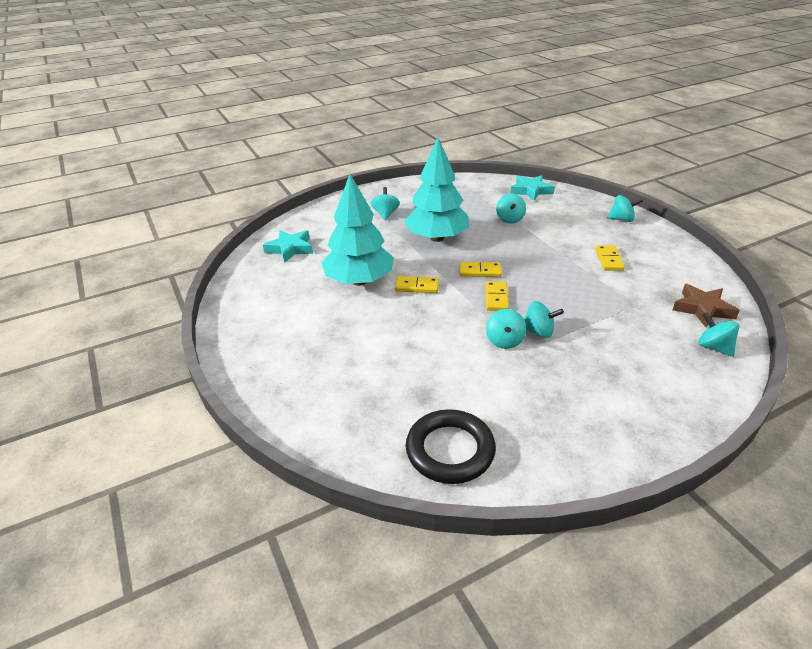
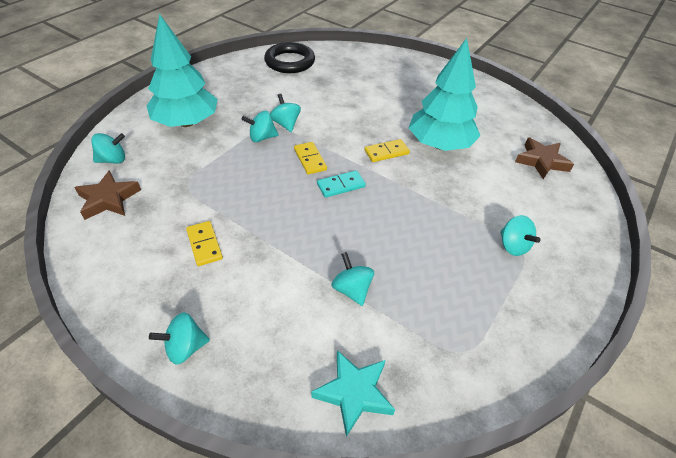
camera: 150 degrees right, 10 degrees up
turquoise star [263,230,313,263] -> brown star [515,137,574,179]
turquoise tree [404,138,469,242] -> turquoise tree moved to [147,14,218,127]
yellow domino [460,262,502,277] -> turquoise domino [317,170,366,198]
turquoise spinning top [698,312,739,357] -> turquoise spinning top turned 45 degrees counterclockwise [91,133,125,164]

